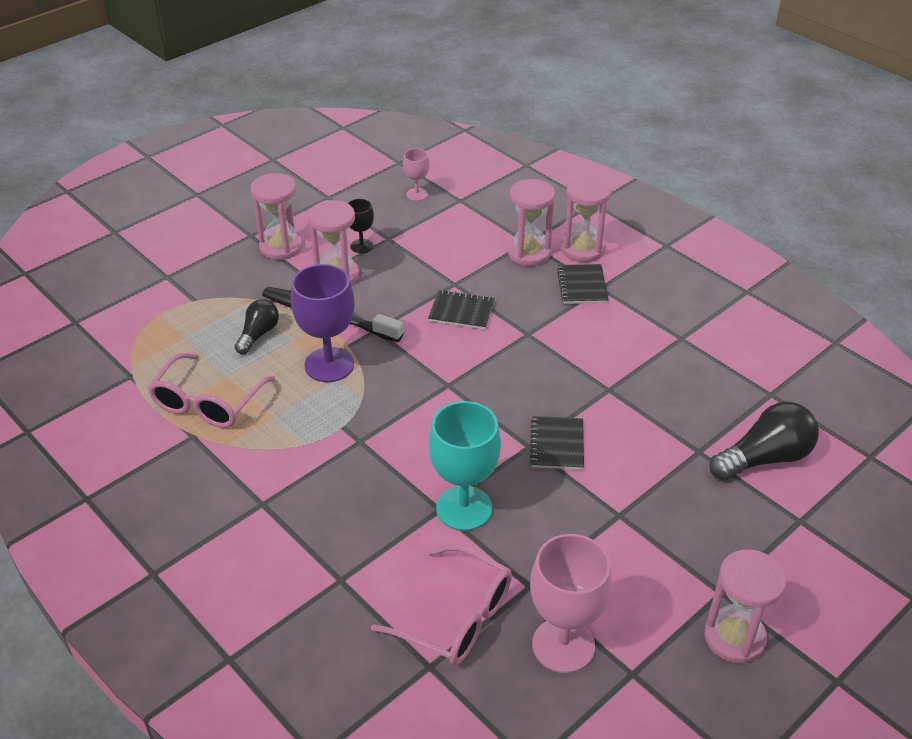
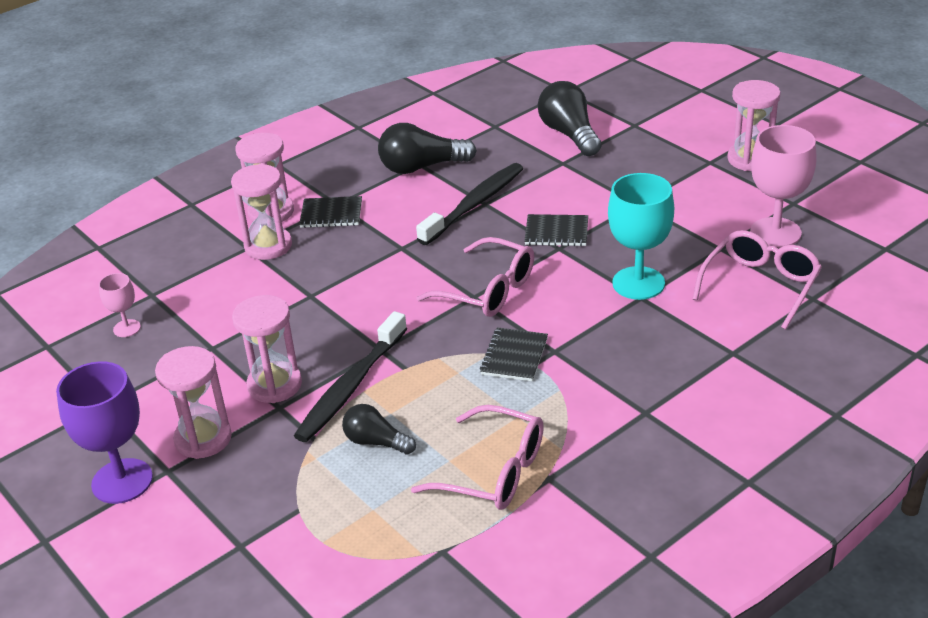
camera: 85 degrees left, 5 degrees down
purple goblet [291,264,355,382] -> purple goblet moved to [56,361,153,504]
black goblet [348,199,374,253] -> none
black notebook [428,290,495,330] -> black notebook moved to [480,327,548,381]
none -> black light bulb [378,123,477,174]
none -> black toothbrush [416,163,523,245]
none -> pink glasses [417,237,534,317]

